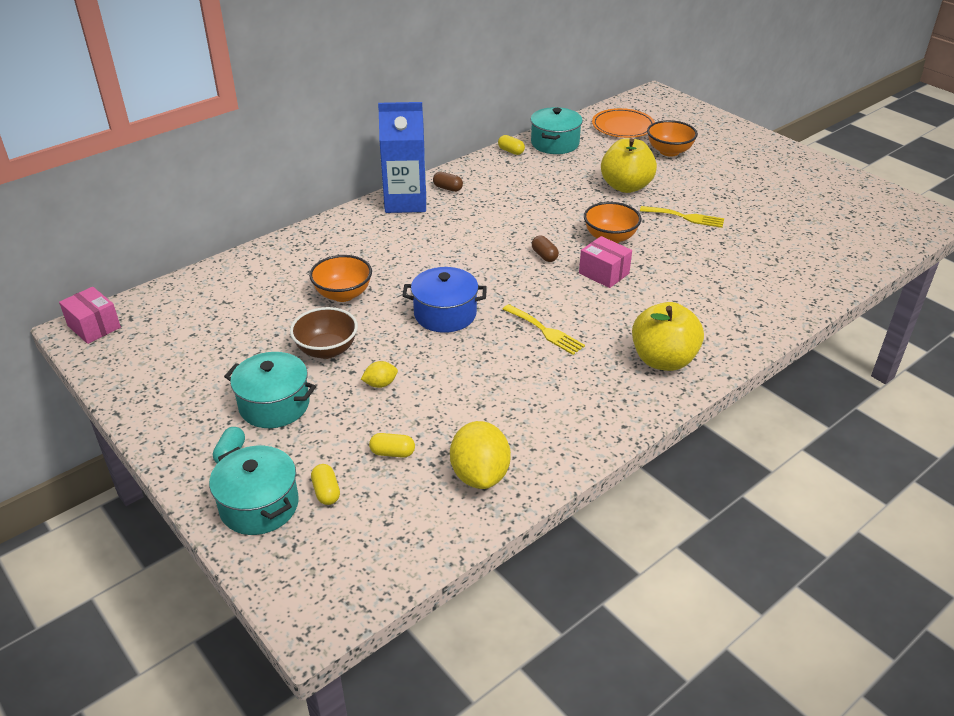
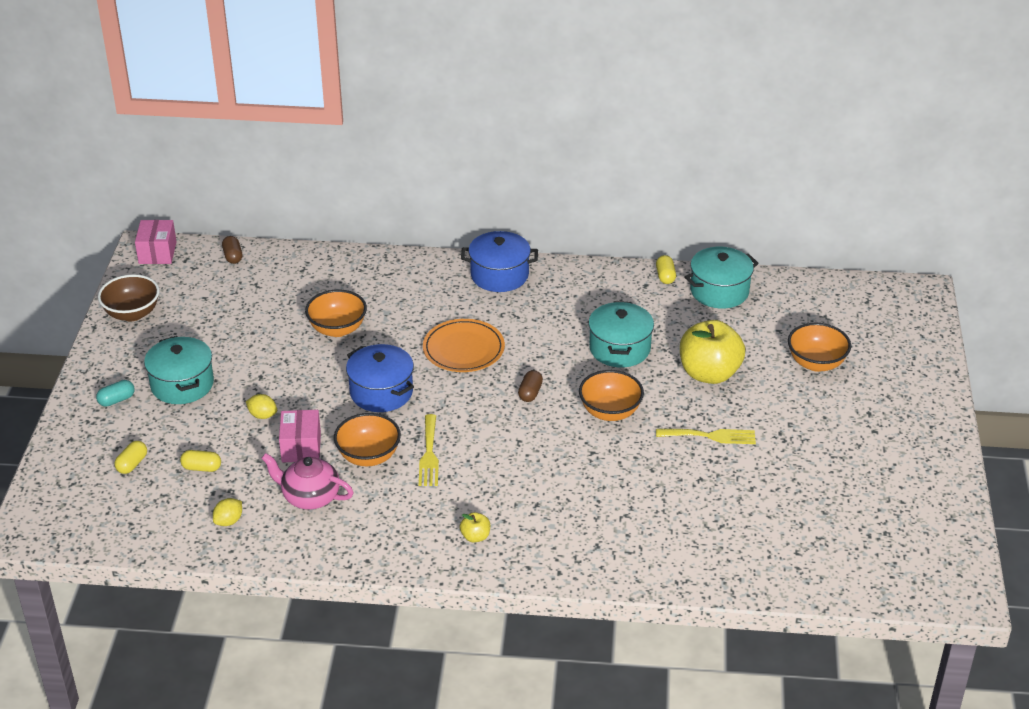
camera: 45 degrees right, 0 degrees up
turquoise pot [209,446,299,535] -> turquoise pot moved to [588,301,654,367]
brown bowl [290,307,358,359] -> brown bowl moved to [98,274,159,322]
yellow capsule [369,433,415,458] -> yellow capsule turned 45 degrees counterclockwise [180,450,221,472]
blue carton [378,102,426,213] -> blue pot [461,231,538,292]
brown capsule [433,172,463,192] -> brown capsule moved to [222,236,242,264]
yellow lemon [450,421,511,489] -> yellow lemon [213,498,242,526], size x0.49
pink box [579,236,632,288] -> pink box moved to [279,410,321,462]
orange plate [592,108,655,138] -> orange plate moved to [423,319,505,372]
yellow apple [632,302,704,371] -> yellow apple [460,512,490,543], size x0.43
yellow fork [640,206,724,228] -> yellow fork turned 60 degrees counterclockwise [656,429,756,444]
none -> pink teapot [261,453,354,510]
none -> orange bowl [334,413,401,466]

